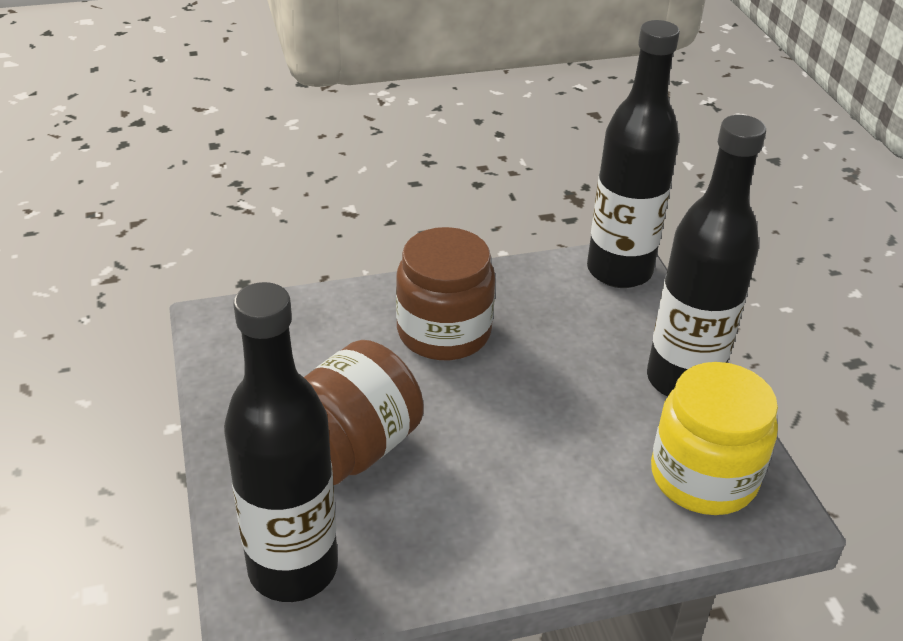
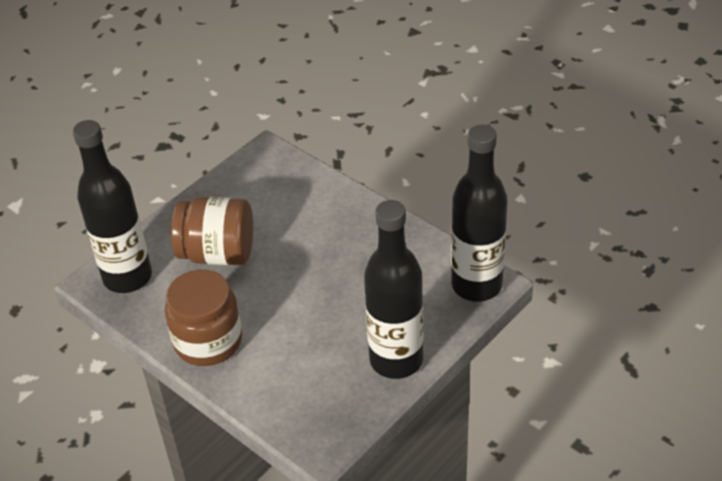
camera: 60 degrees right, 5 degrees up
brown jar [396,227,495,360] -> brown jar moved to [165,270,242,366]
yellow jar [651,362,778,515] -> none

